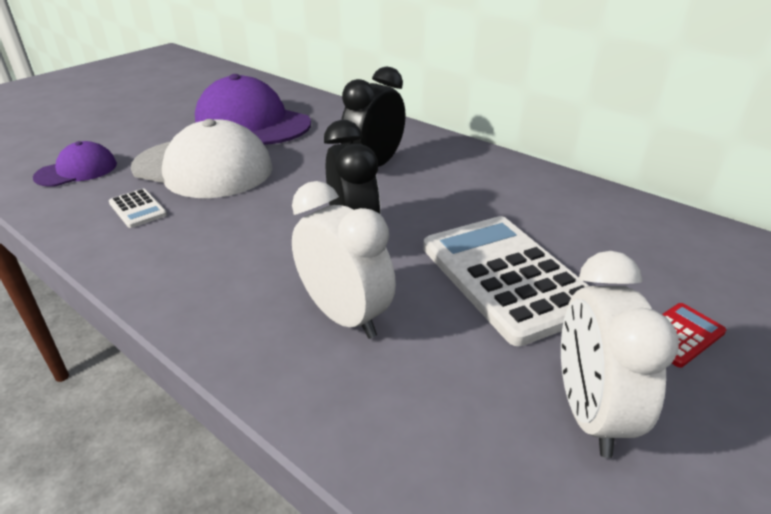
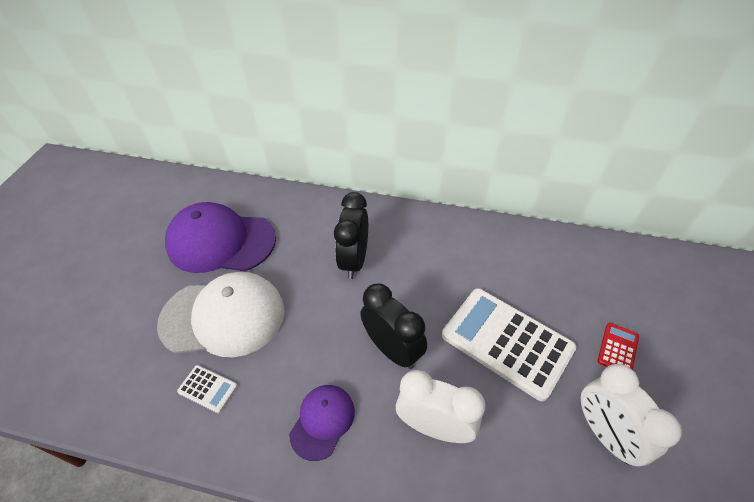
camera: 25 degrees left, 15 degrees up
purple cap [33,141,117,187] -> purple cap moved to [289,385,355,461]

